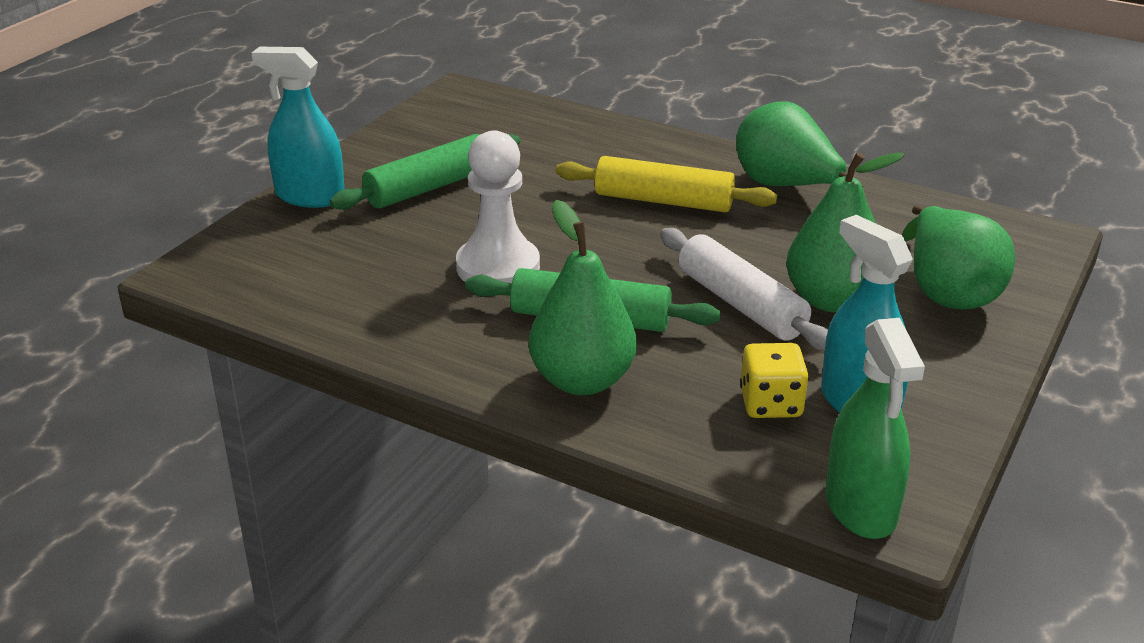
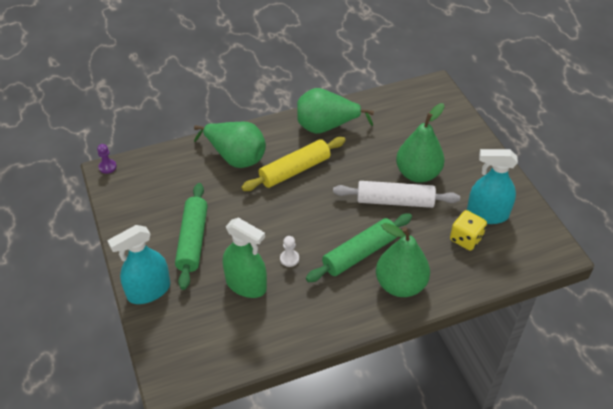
camera: 50 degrees left, 15 degrees up
white pawn [456,130,540,283] -> white pawn [280,236,299,267], size x0.42
green spray bottle [825,318,925,539] -> green spray bottle moved to [223,218,267,298]
green pear [902,205,1015,310] -> green pear moved to [194,122,266,168]
none -> purple pawn [97,144,117,174]

